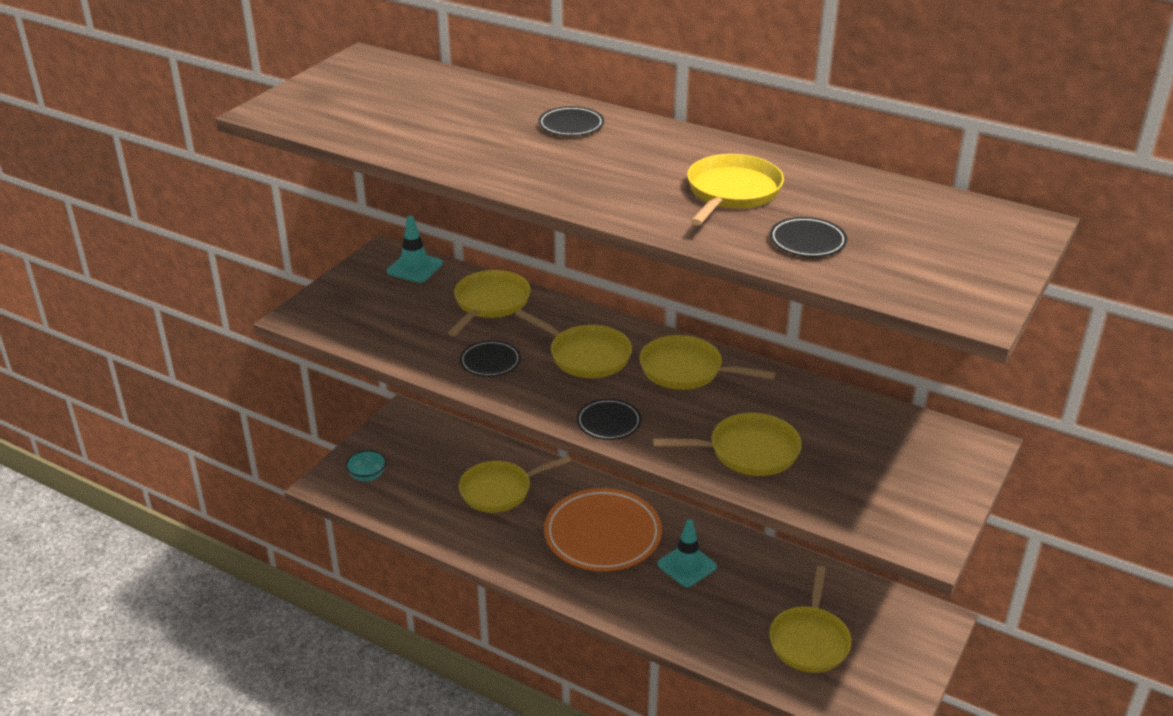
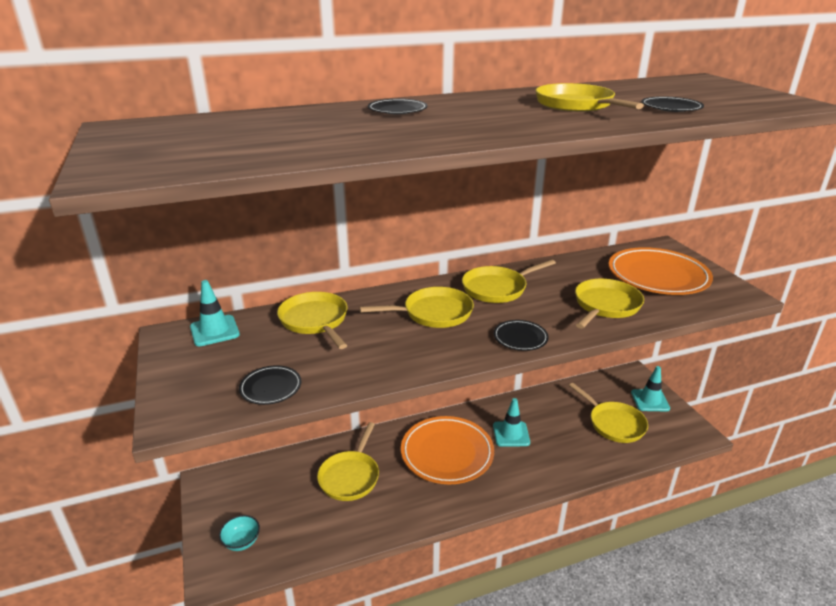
camera: 50 degrees left, 5 degrees down
black plate [460,340,521,377] -> black plate moved to [239,365,301,405]
none -> orange plate [608,247,713,295]
none -> turquoise traffic cone [631,366,670,411]

